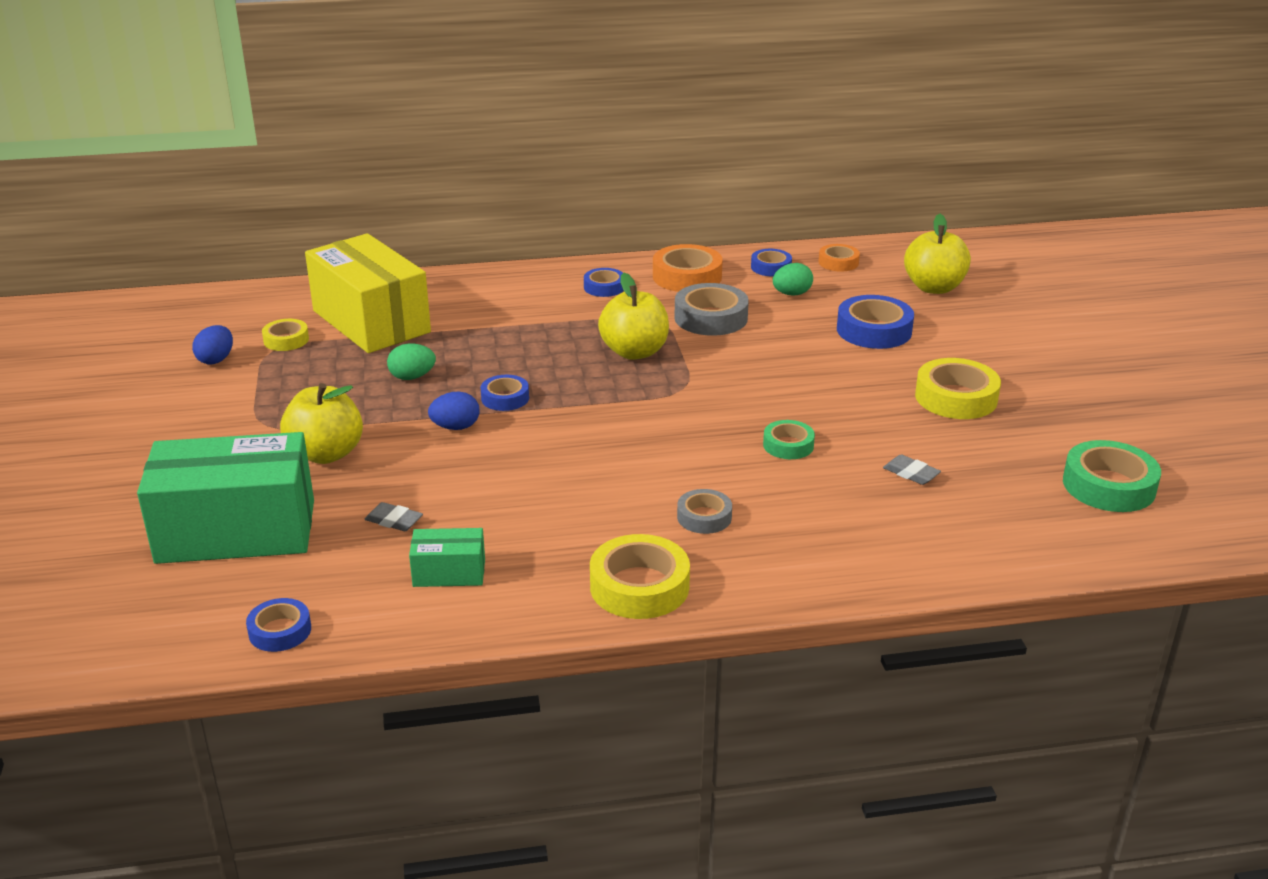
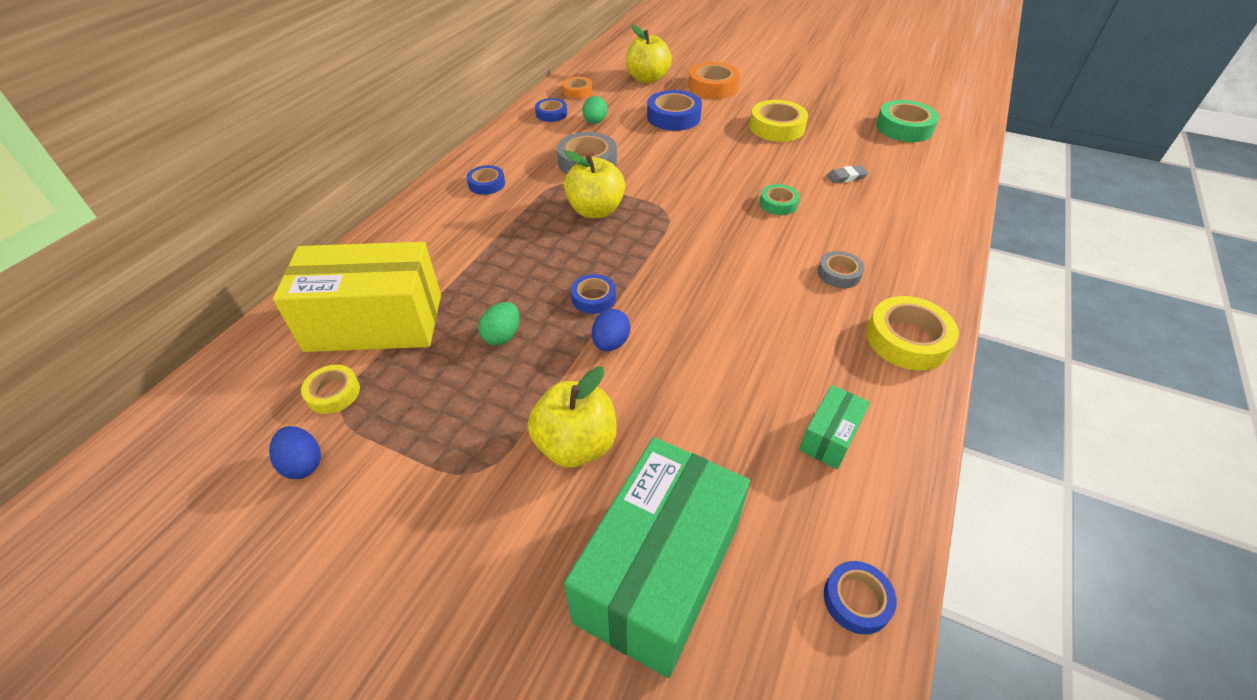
camera: 55 degrees left, 15 degrees up
grey eraser [364,502,423,531] -> none
orange tape [653,244,723,292] -> orange tape moved to [688,62,740,99]

